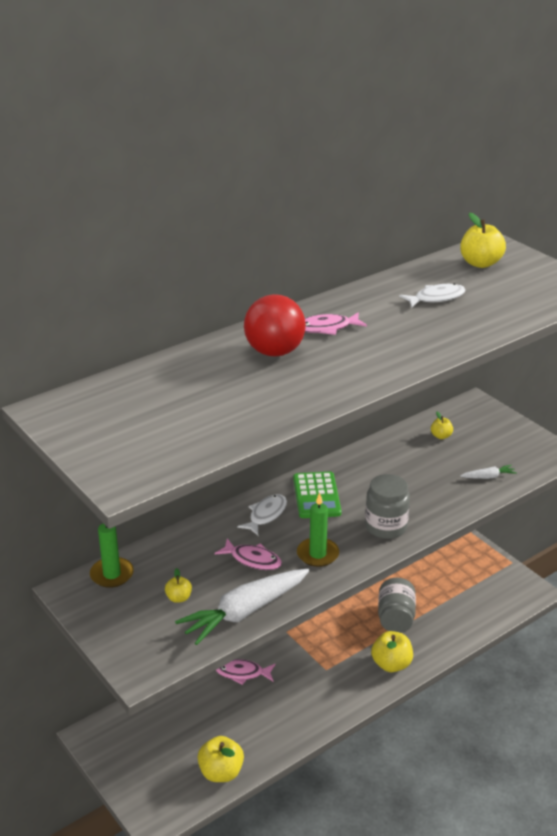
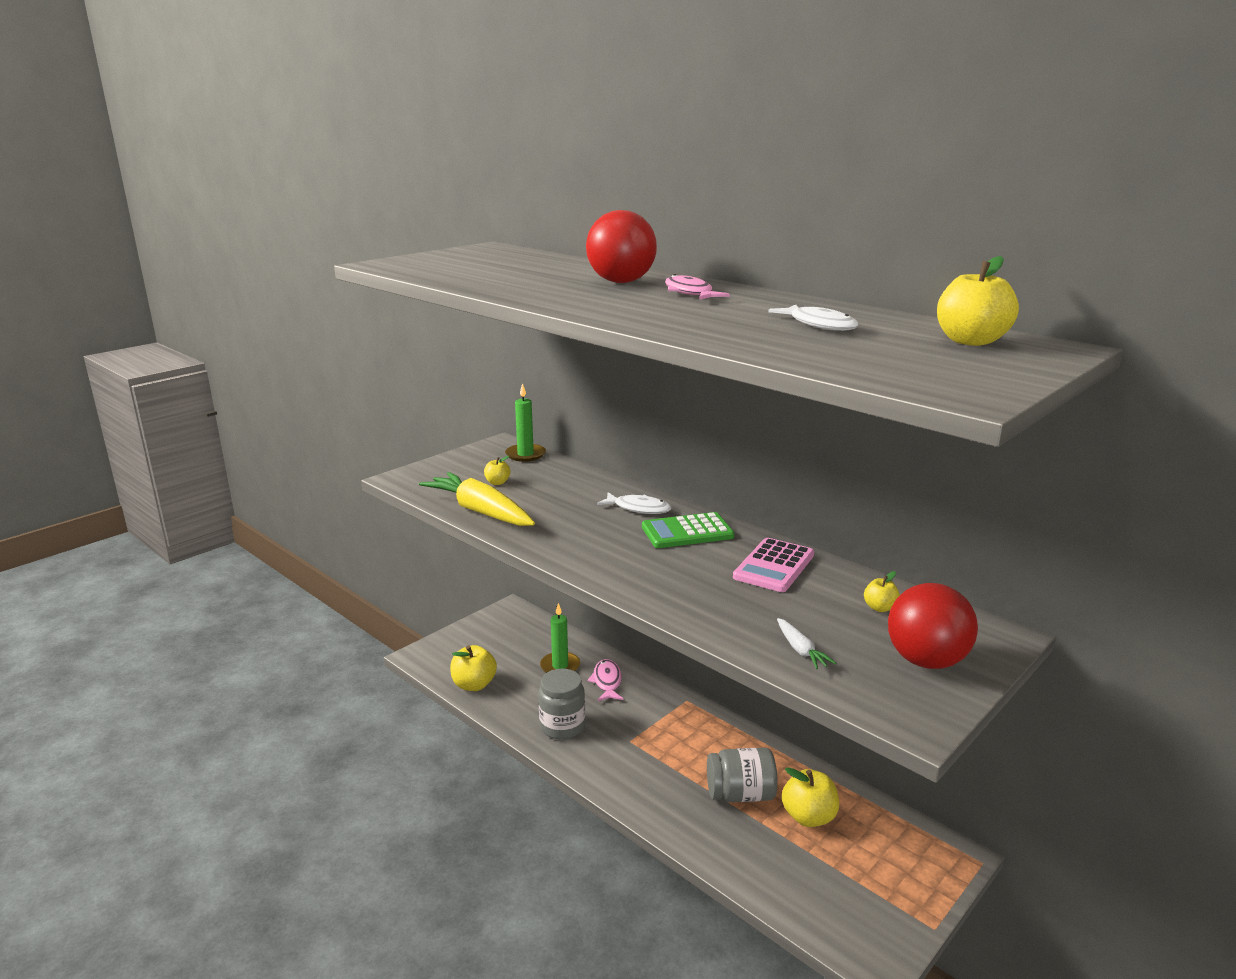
camera: 80 degrees right, 10 degrees down
white carrot [175,569,309,645] -> yellow carrot [419,472,535,526]
pink fish [215,538,282,570] -> none
green candle [297,493,339,567] -> green candle moved to [540,603,580,673]
grey jar [365,474,410,539] -> grey jar moved to [539,669,585,740]
yellow apple [371,631,413,672] -> yellow apple moved to [782,767,839,827]
none -> pink calculator [733,538,814,592]
none -> red ball [888,583,978,669]

